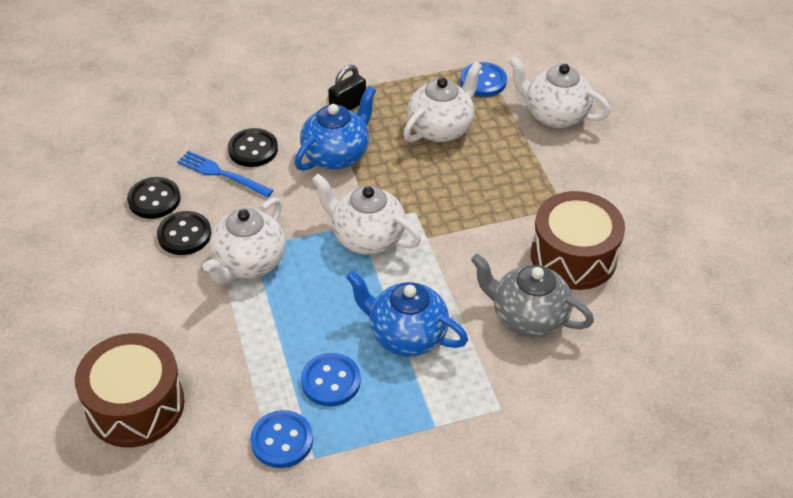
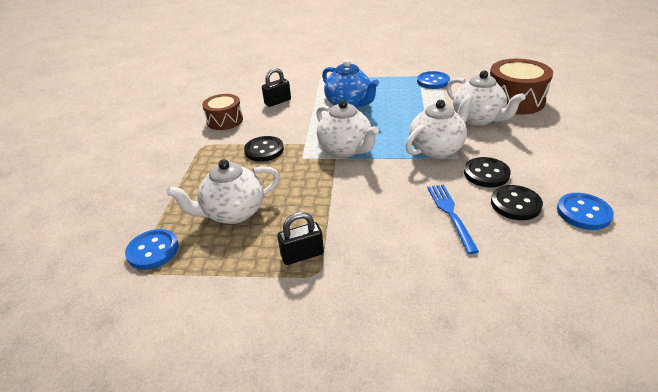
camera: 155 degrees left, 10 degrees down
blue fork [177,151,274,198] -> blue fork turned 150 degrees counterclockwise [428,184,479,254]
black button [228,128,278,167] -> black button moved to [244,136,284,162]
blue teapot [295,86,376,171] -> none
blue button [301,353,361,407] -> blue button moved to [557,193,614,230]
grey teapot [471,254,594,338] -> black padlock [262,68,291,107]
white teapot [508,56,611,128] -> white teapot moved to [446,70,525,126]
brown drum [531,191,625,290] -> brown drum [202,94,243,130], size x0.64

